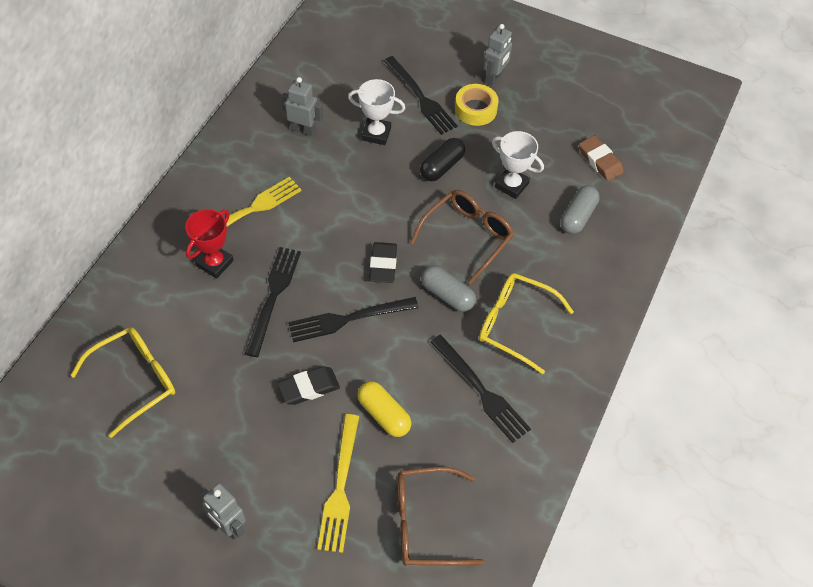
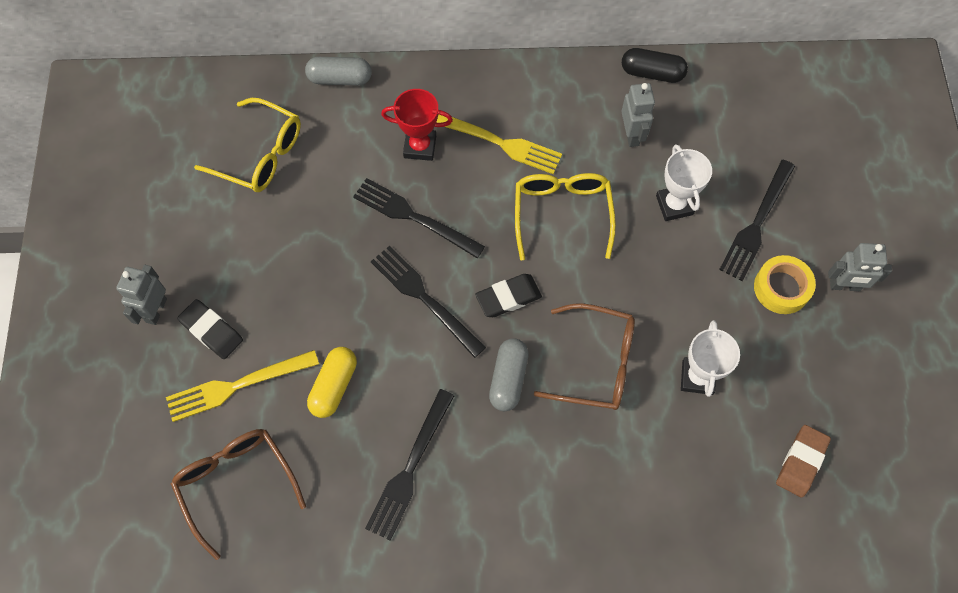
camera: 65 degrees right, 10 degrees up
black fork [245,247,301,357] -> black fork turned 135 degrees counterclockwise [353,178,485,258]
black eraser [278,366,340,405] -> black eraser moved to [177,299,243,359]
black capsule [420,138,465,181] -> black capsule moved to [622,48,688,83]
yellow glasses [479,273,574,374] -> yellow glasses moved to [515,173,616,261]
grey capsule [561,185,600,234] -> grey capsule moved to [305,57,372,86]

